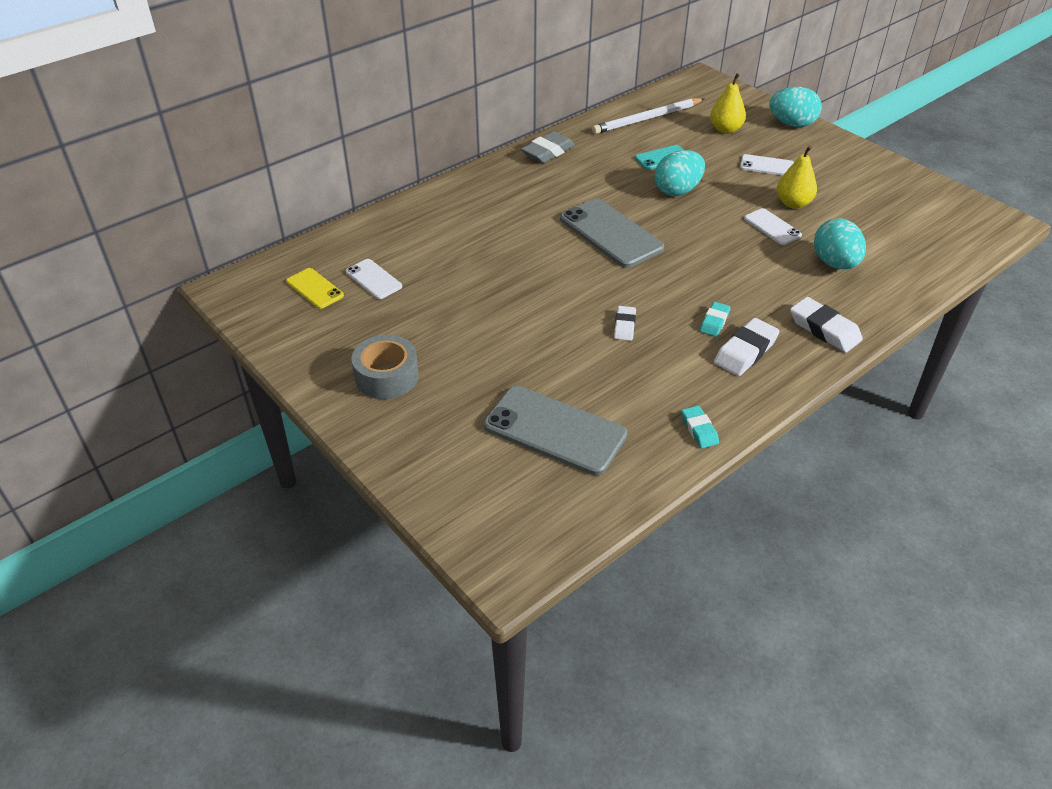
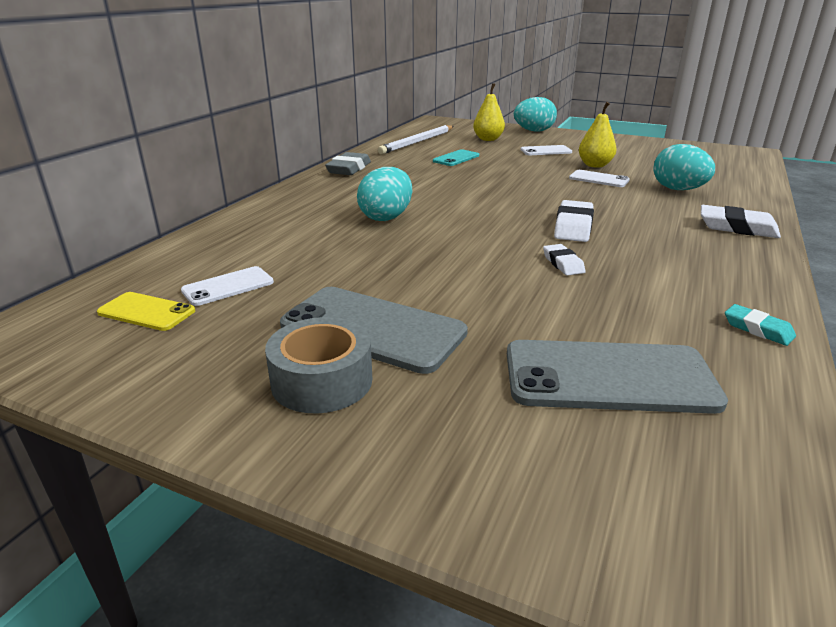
camera: 25 degrees left, 15 degrees down
white phone [346,259,402,299] -> white phone turned 60 degrees counterclockwise [181,266,274,306]
grey phone [560,199,664,268] -> grey phone moved to [280,287,468,374]
turquoise egg [655,150,705,196] -> turquoise egg moved to [357,167,412,221]
turquoise eraser [700,302,731,337] -> none
white eraser [714,318,780,376] -> white eraser moved to [554,200,594,242]

